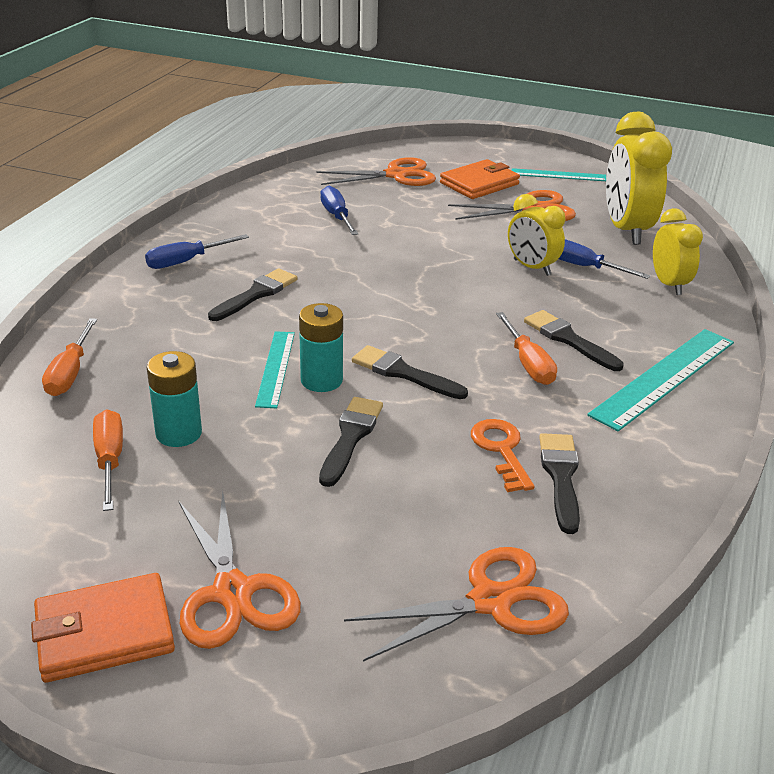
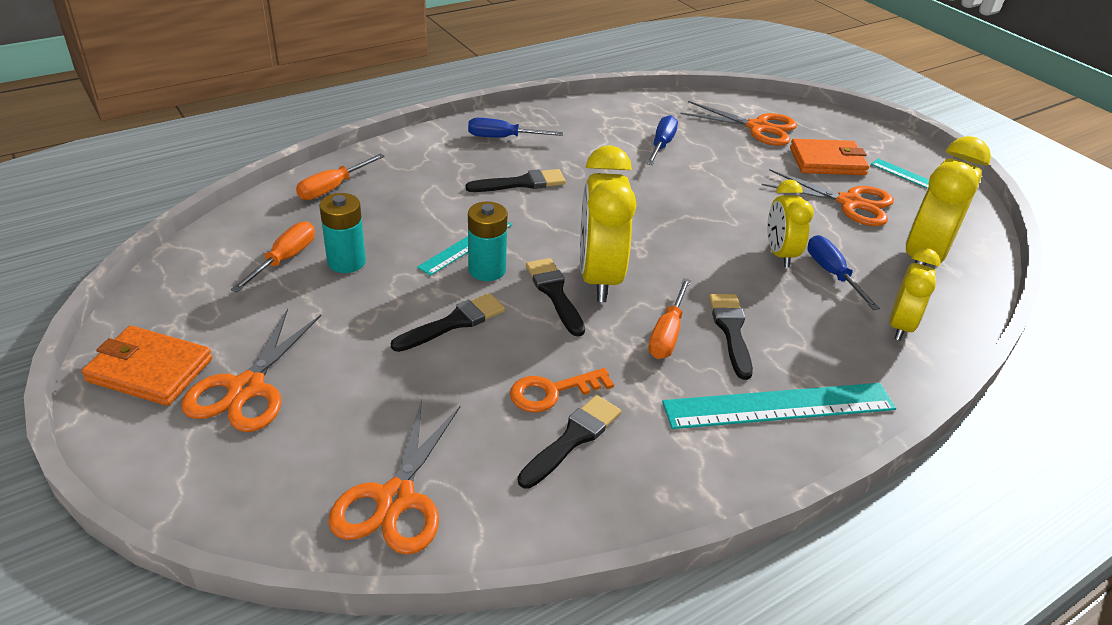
camera: 35 degrees right, 5 degrees up
orange scissors [344,547,569,662] -> orange scissors turned 90 degrees clockwise [328,399,461,555]
orange key [471,419,535,492] -> orange key turned 135 degrees counterclockwise [510,368,614,412]
none -> yellow clock [580,145,637,302]

